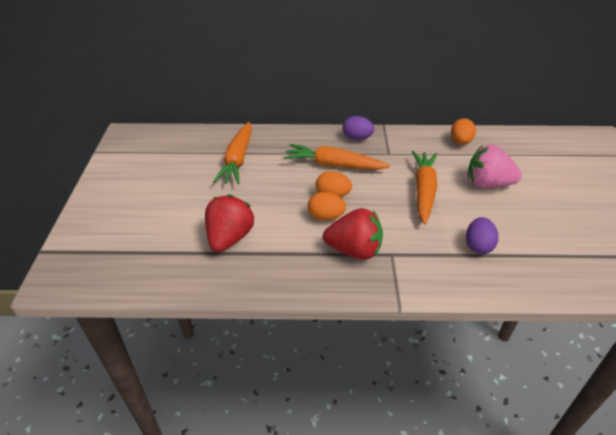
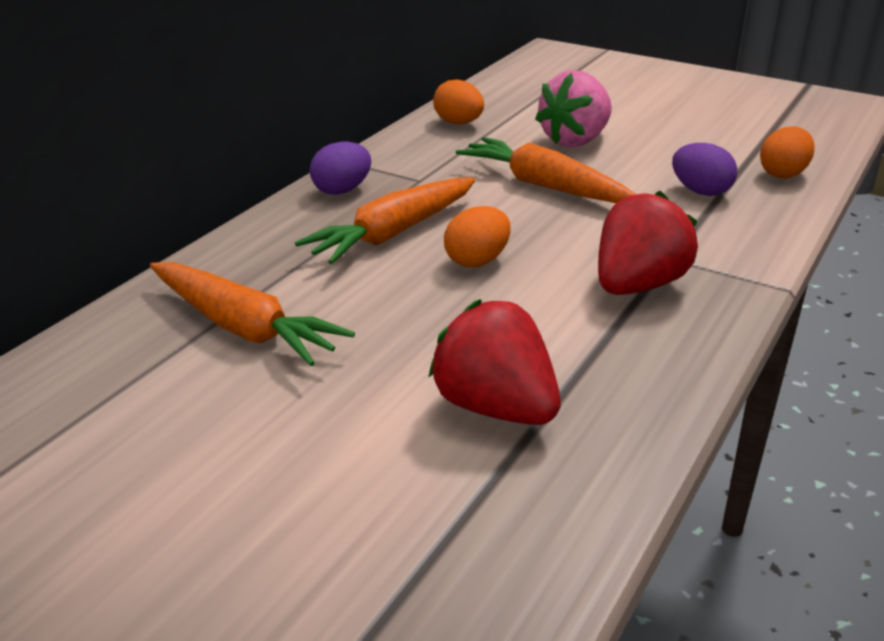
camera: 60 degrees left, 10 degrees down
orange egg [308,192,346,221] -> orange egg moved to [760,126,815,179]

